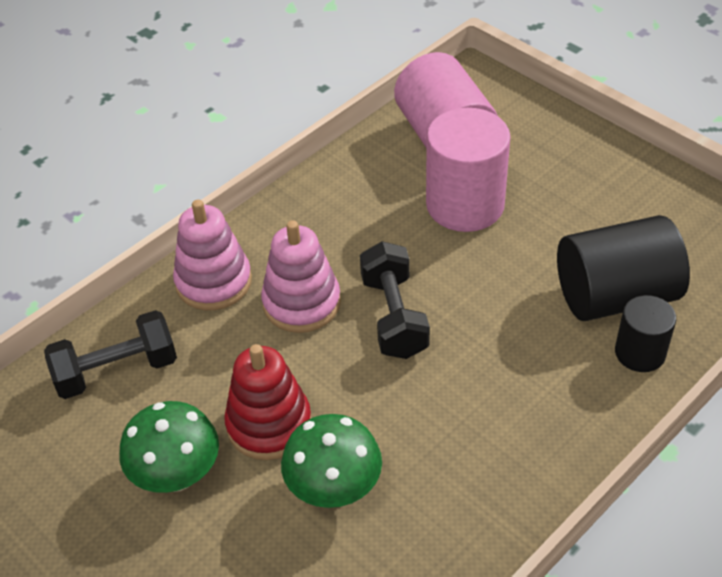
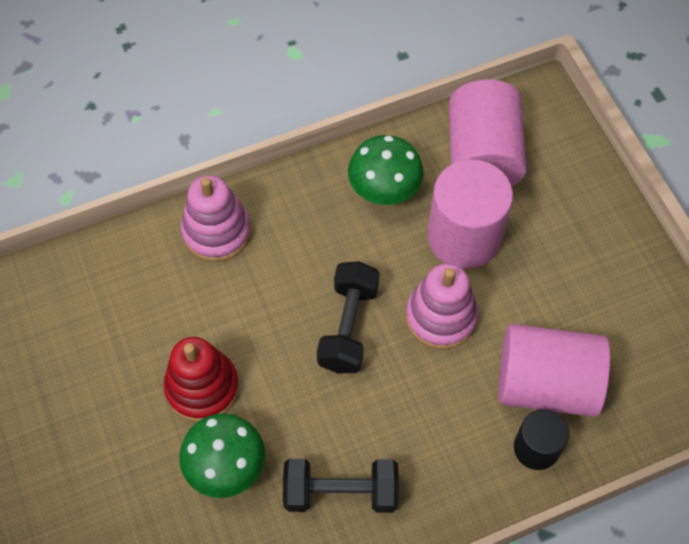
camera: 20 degrees right, 15 degrees up
black dumbbell [44,310,177,399] -> black dumbbell moved to [283,459,399,513]
green mushroom [119,401,219,493] -> green mushroom moved to [348,135,424,205]
pink stacking toy [261,220,341,333] -> pink stacking toy moved to [406,263,478,349]
black cylinder [557,215,690,321] -> pink cylinder [498,324,610,417]

